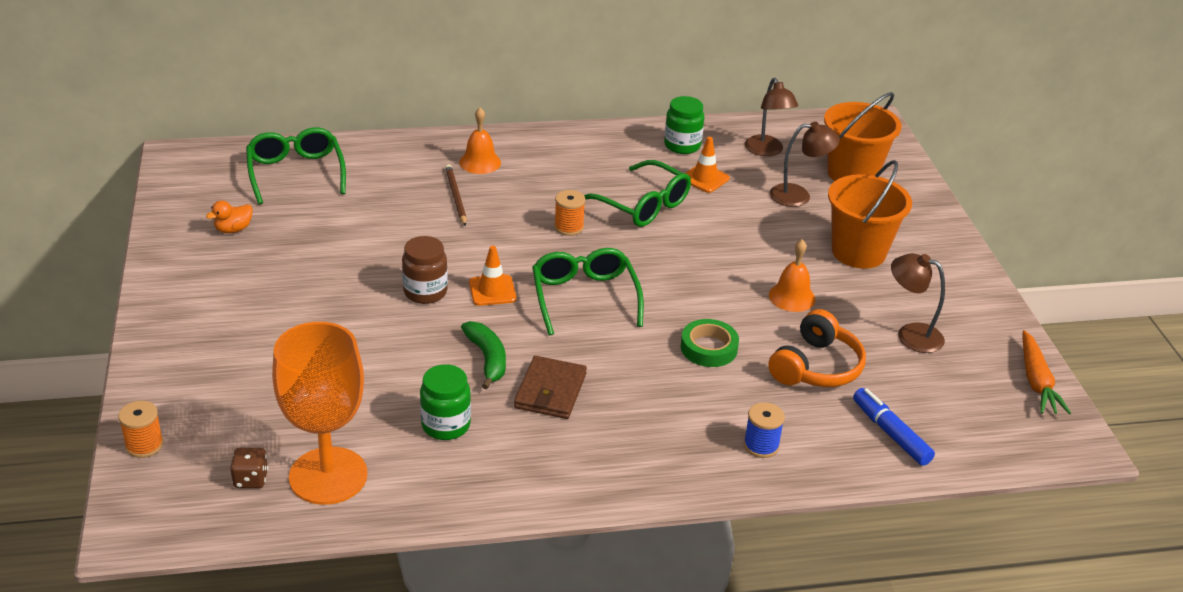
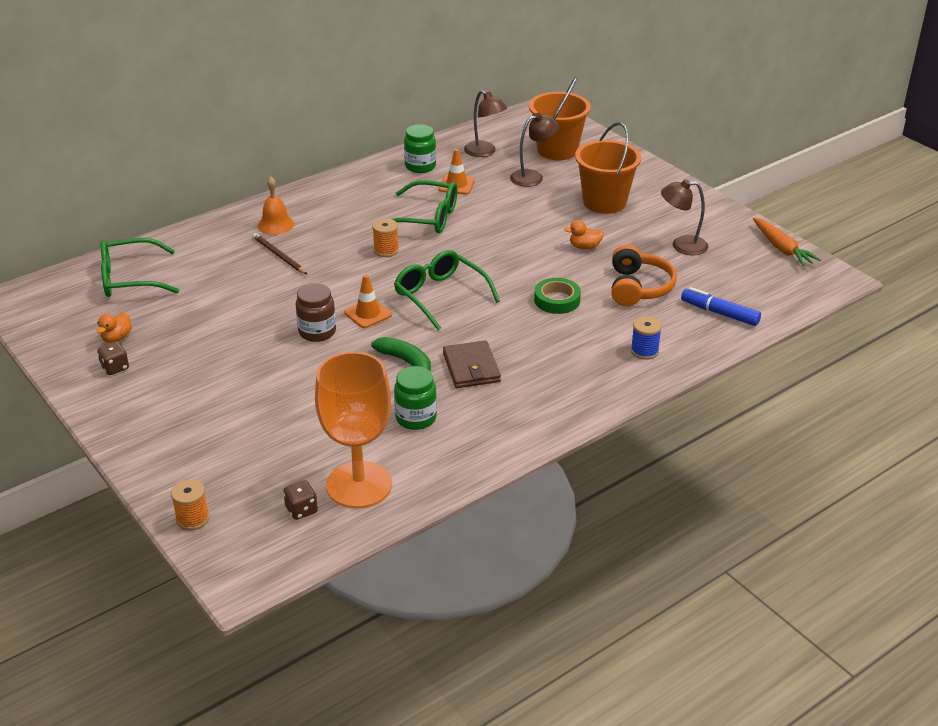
camera: 25 degrees left, 0 degrees up
green glasses [246,127,346,205] -> green glasses turned 60 degrees counterclockwise [101,238,179,297]
orange bell [769,239,816,312] -> orange duck [564,220,604,249]
none -> brown dice [97,341,129,375]

